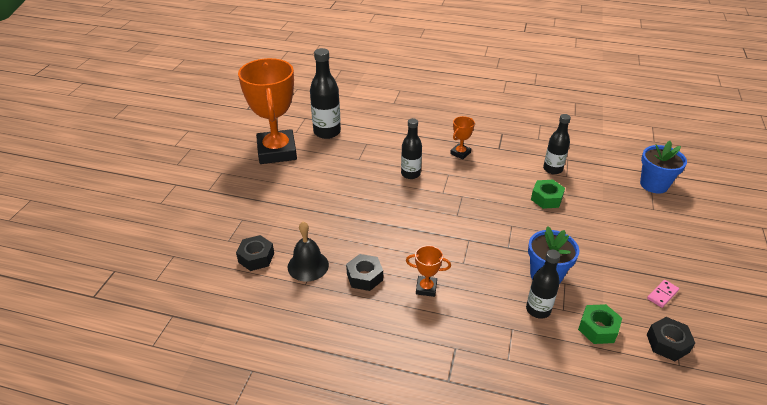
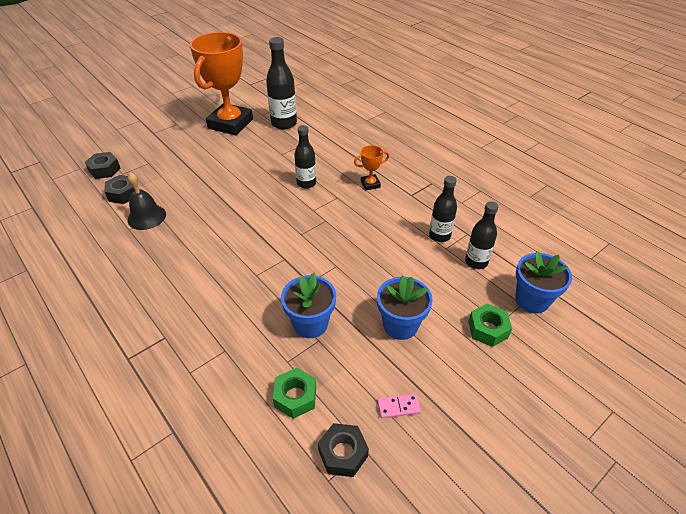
camera: 35 degrees right, 5 degrees up
black nut [346,254,383,291] -> black nut moved to [85,152,121,179]
orange trophy [406,245,451,297] -> none
black bottle [526,250,560,319] -> black bottle moved to [465,201,499,269]
green nut [531,180,565,209] -> green nut moved to [468,303,512,347]
none -> blue flower pot [377,276,433,340]

